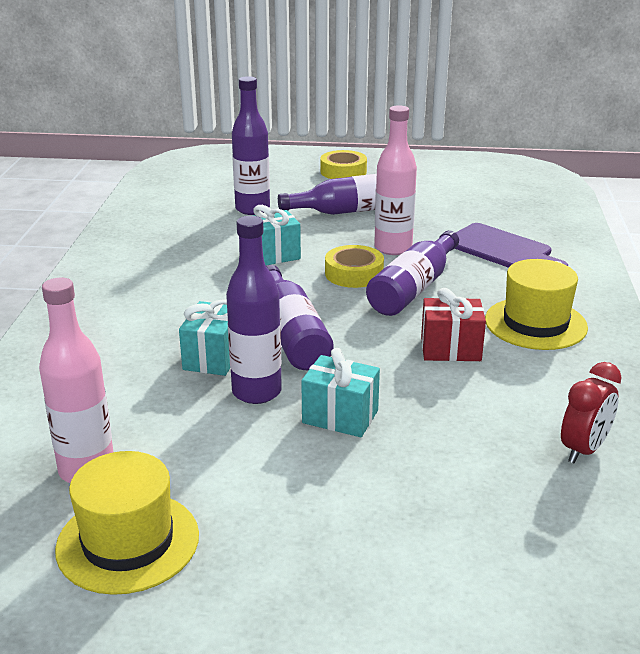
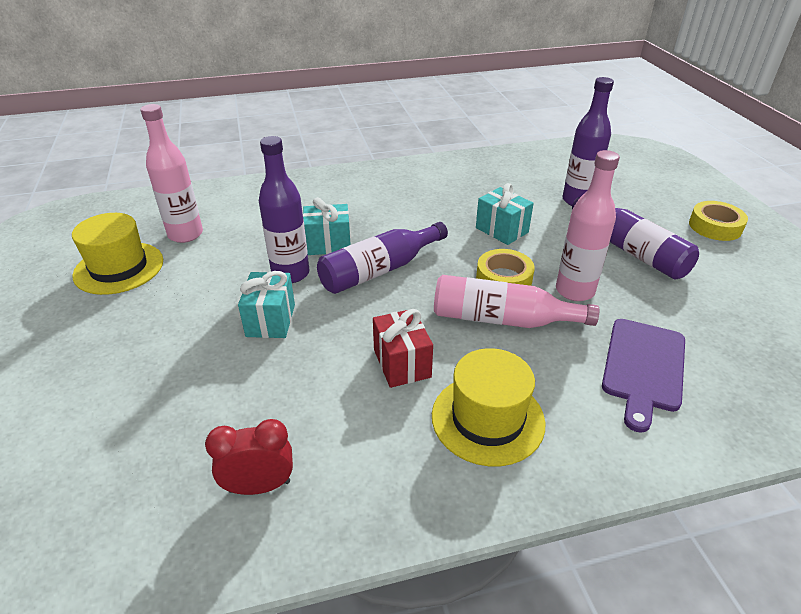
camera: 70 degrees right, 10 degrees up
purple bottle [366,230,459,316] -> pink bottle [434,275,599,328]
red clock [561,362,622,463] -> red clock turned 150 degrees clockwise [205,419,293,495]

